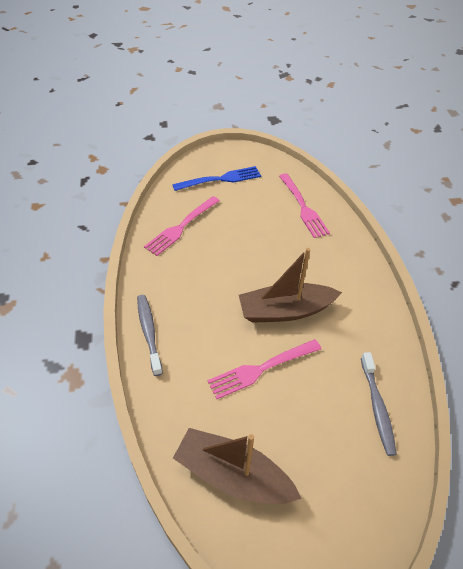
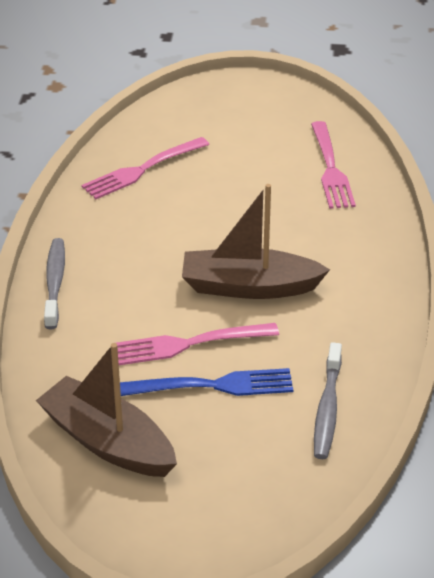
camera: 15 degrees right, 10 degrees down
blue fork [172,166,261,191] -> blue fork moved to [120,368,293,396]

